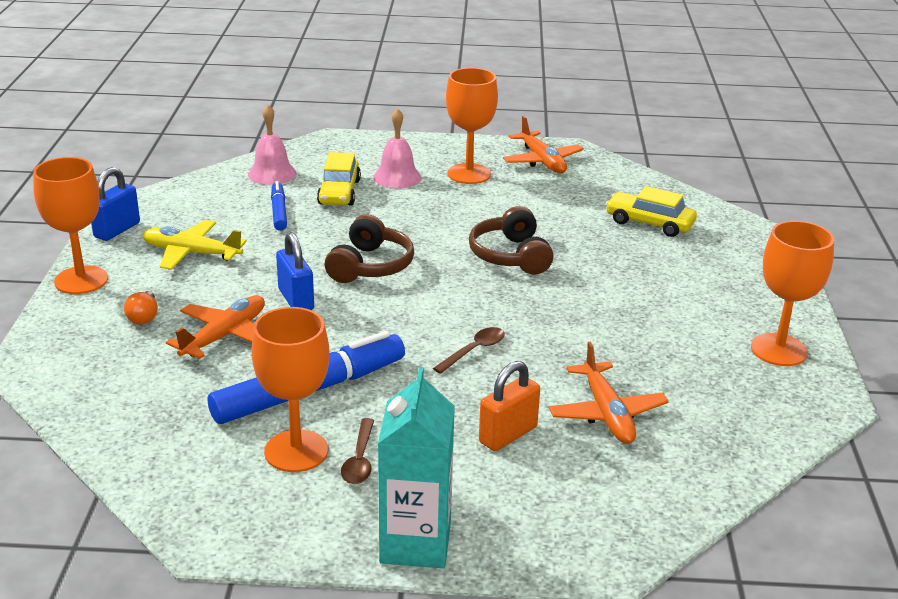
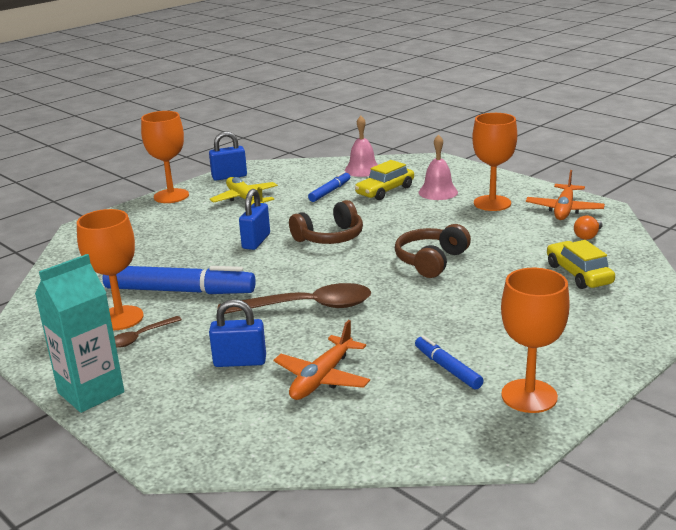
camera: 45 degrees right, 5 degrees down
orange light bulb [124,291,158,324] -> orange light bulb moved to [574,215,603,240]
orange plane [166,295,265,359] -> none
brown spoon [433,327,505,374] -> brown spoon [218,283,371,314], size x1.99
orange padlock [479,361,540,451] -> blue padlock [209,299,266,367]
none -> blue marker [415,336,483,389]

